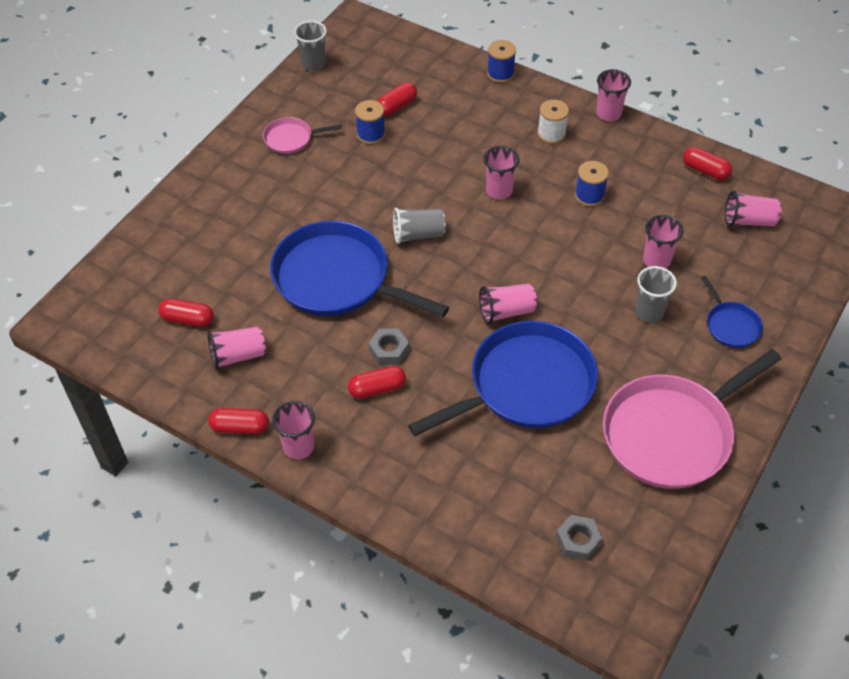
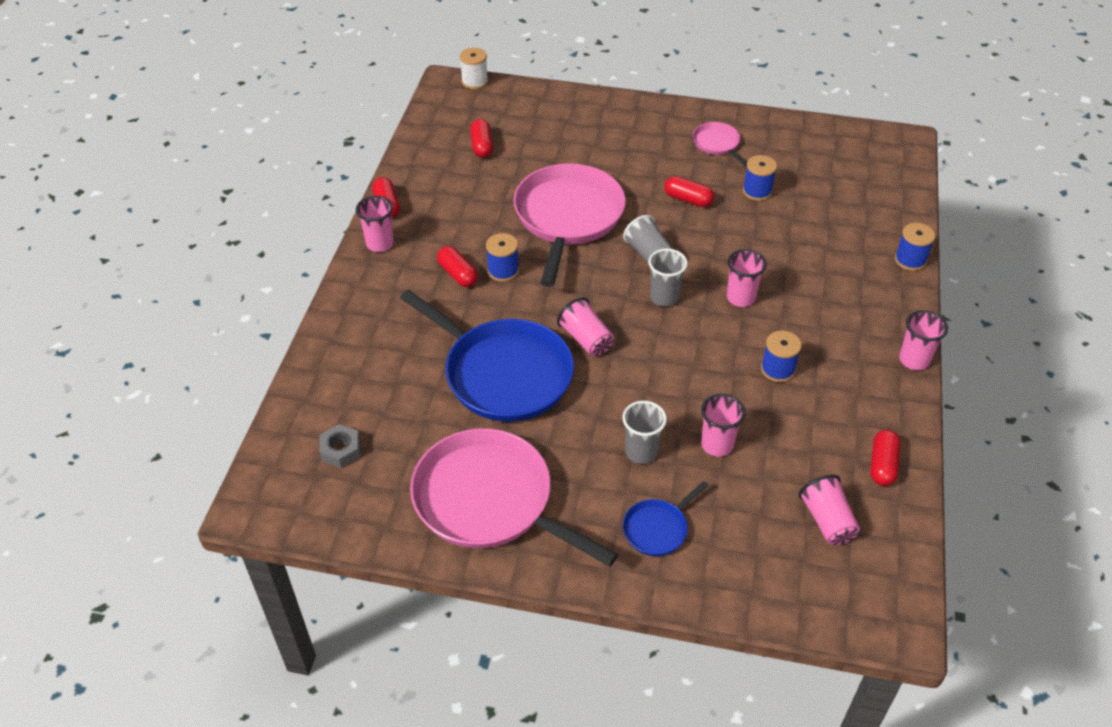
camera: 70 degrees right, 5 degrees down
pink cup [208,326,266,370] -> none
blue pan [270,221,449,317] -> pink pan [514,163,626,287]
grey cup [294,21,327,71] -> grey cup moved to [648,248,688,307]
grey nut [369,329,409,365] -> blue spool [486,233,519,282]
red capsule [377,82,417,116] -> red capsule moved to [664,176,714,207]
white spool [537,100,569,144] -> white spool moved to [460,48,488,89]

